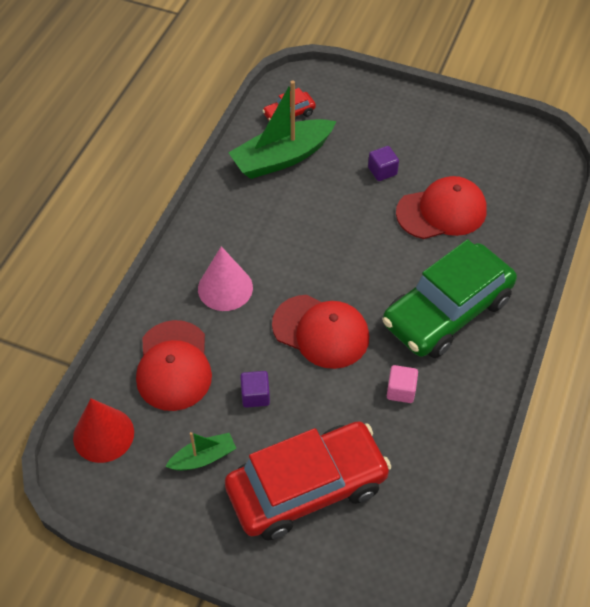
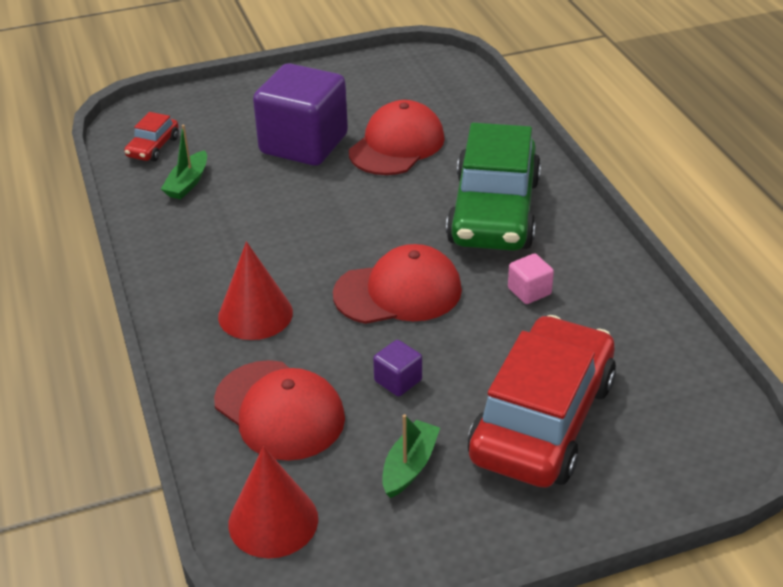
camera: 40 degrees left, 15 degrees down
pink cone [198,246,253,311] -> red cone [218,242,293,340]
green boat [228,80,336,179] -> green boat [161,125,207,199], size x0.51
purple cube [368,146,399,181] -> purple cube [253,63,348,166], size x2.47

